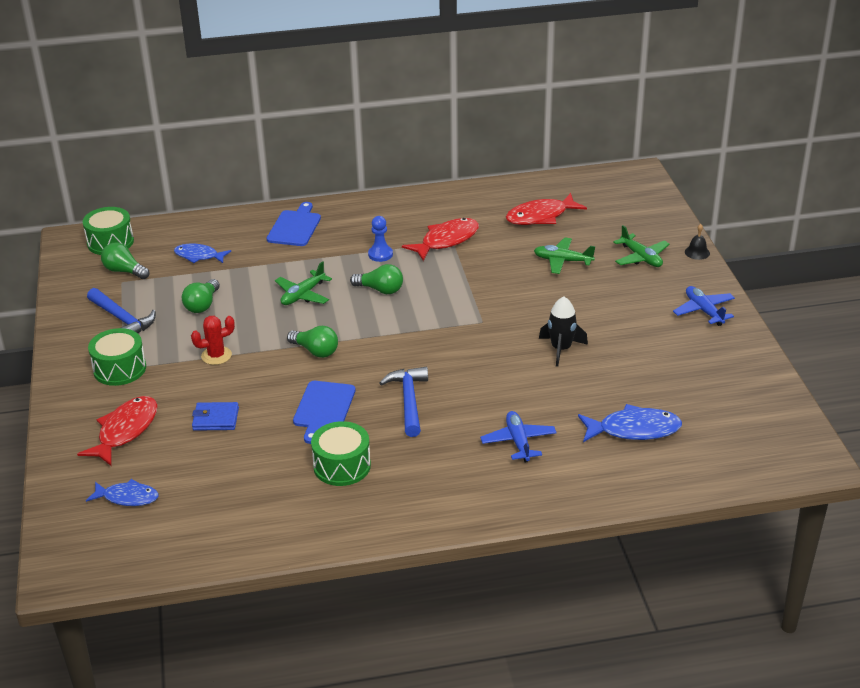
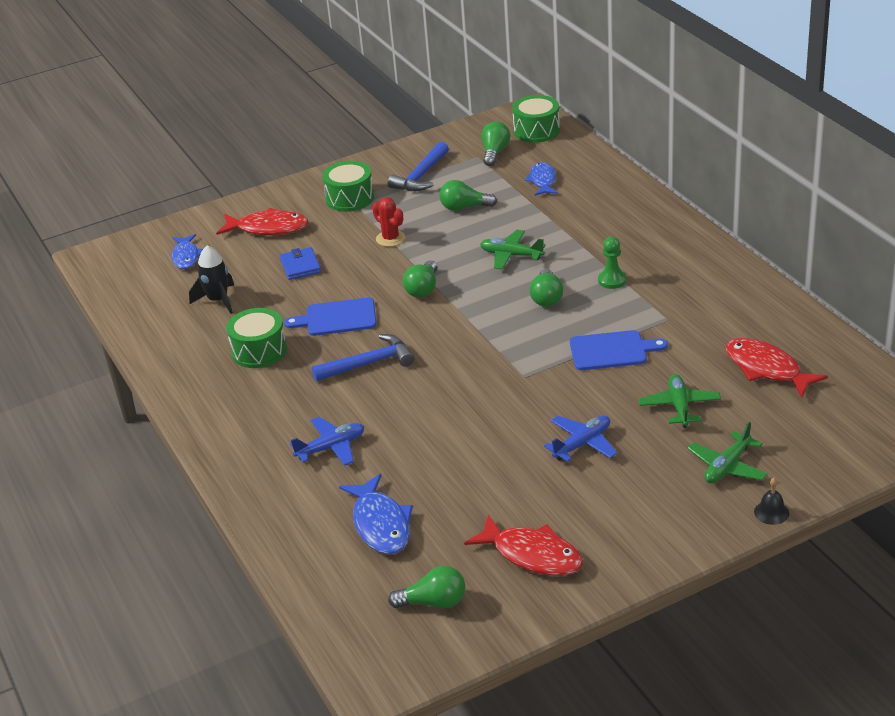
camera: 75 degrees right, 0 degrees up
blue cutting board [267,202,321,246] -> blue cutting board moved to [570,330,668,370]
blue pawn [368,216,393,262] -> green pawn [598,237,626,289]
red fish [402,218,479,261] -> red fish moved to [464,515,583,576]
black rocket [539,297,588,367] -> black rocket moved to [189,245,234,314]
blue plane [673,286,735,326] -> blue plane moved to [544,415,617,462]
none -> green light bulb [388,566,465,608]

